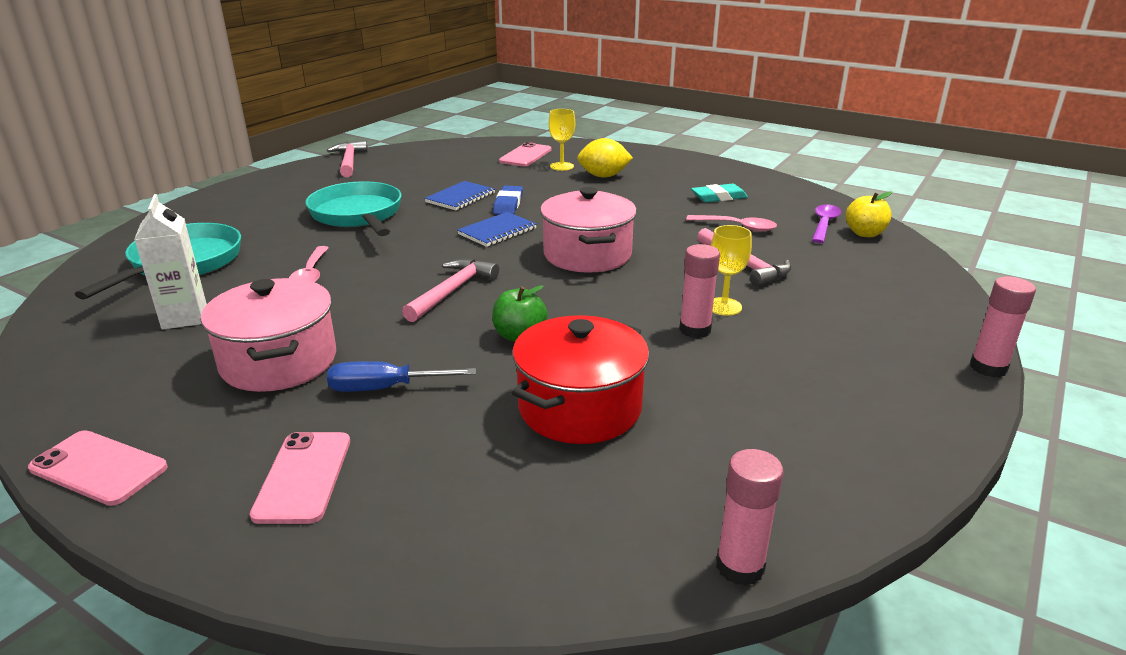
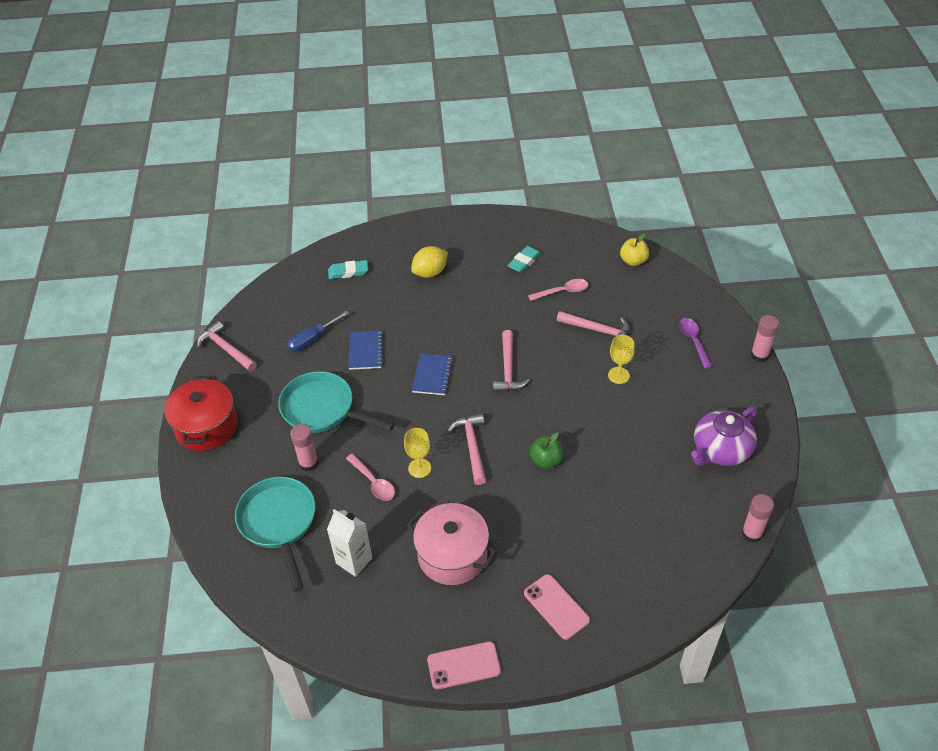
camera: 35 degrees left, 20 degrees up
blue screwdriver [327,361,476,392] -> blue screwdriver moved to [287,311,349,352]
blue eraser [493,186,523,215] -> none
pink phone [499,142,551,167] -> turquoise eraser [328,260,368,279]
red pot [512,315,649,444] -> red pot moved to [164,376,238,451]
pink pot [540,187,637,273] -> pink hammer [493,330,530,392]
yellow goblet [549,109,575,171] -> yellow goblet moved to [404,428,431,478]
pink glue stick [679,244,720,338] -> pink glue stick moved to [290,424,318,472]
purple spoon [812,204,841,243] -> purple spoon moved to [679,318,712,369]
none -> purple teapot [691,406,757,466]

